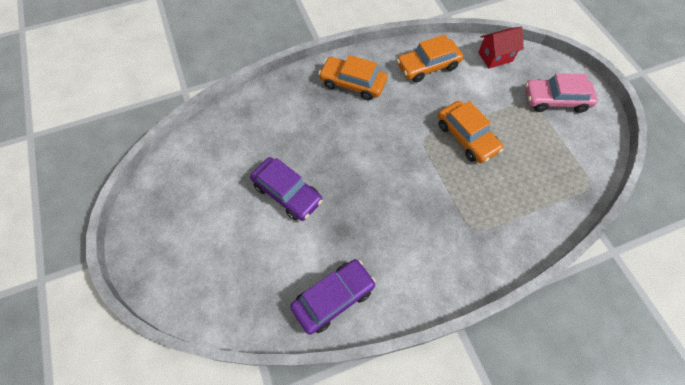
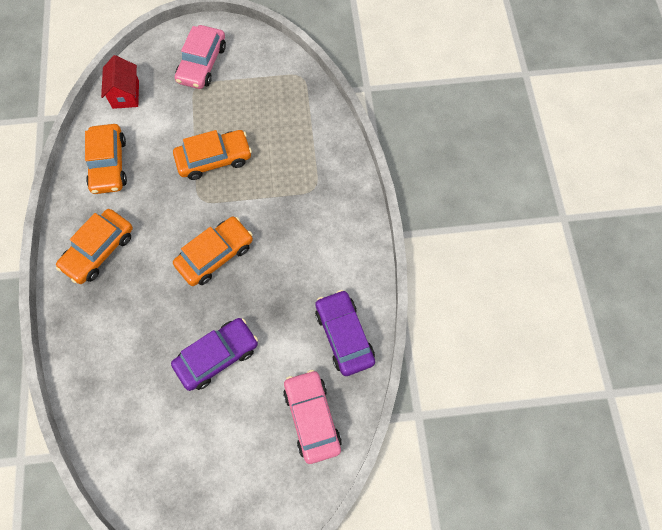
camera: 75 degrees left, 5 degrees up
none -> orange car [173,217,253,286]
none -> pink car [283,370,342,464]

